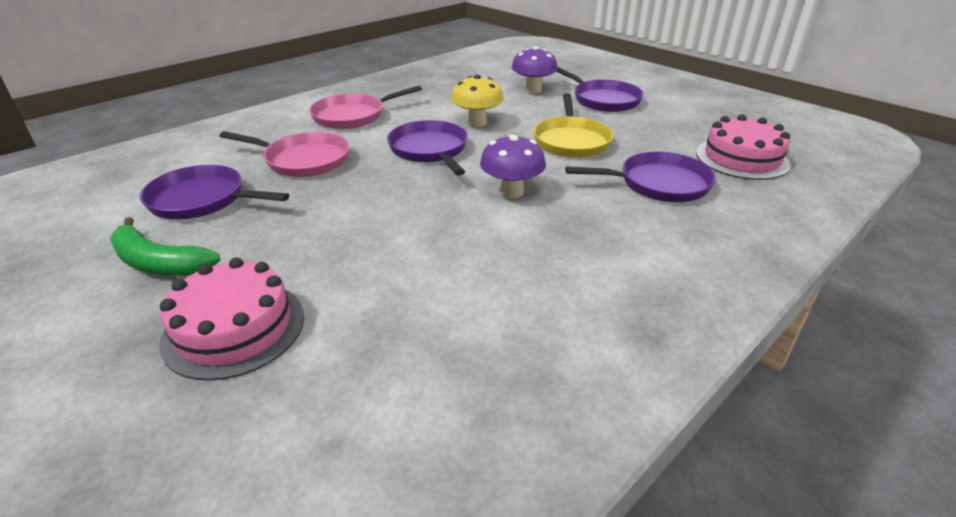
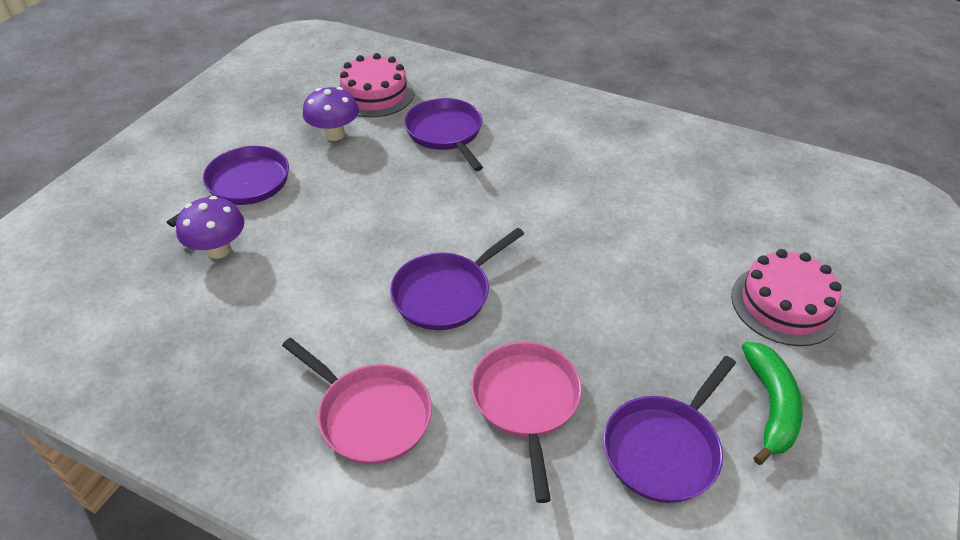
camera: 110 degrees left, 10 degrees up
purple pan [140,165,289,219] -> purple pan turned 45 degrees clockwise [604,356,736,503]
yellow mushroom [451,74,503,127] -> none
purple mushroom [480,134,546,199] -> purple mushroom moved to [303,87,359,141]
yellow pan [533,93,613,158] -> none

